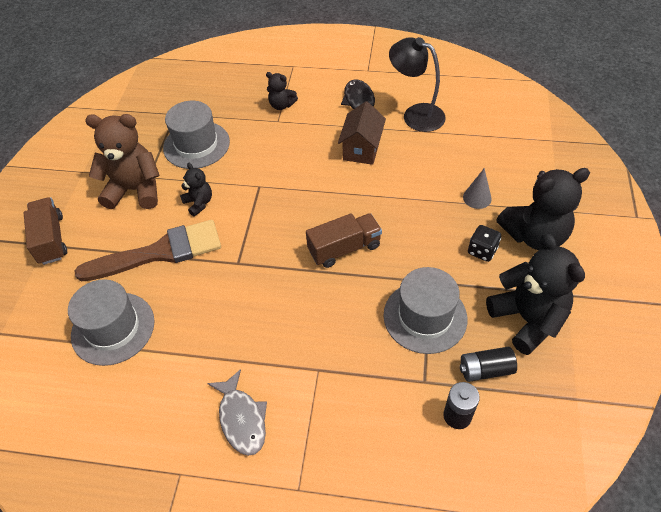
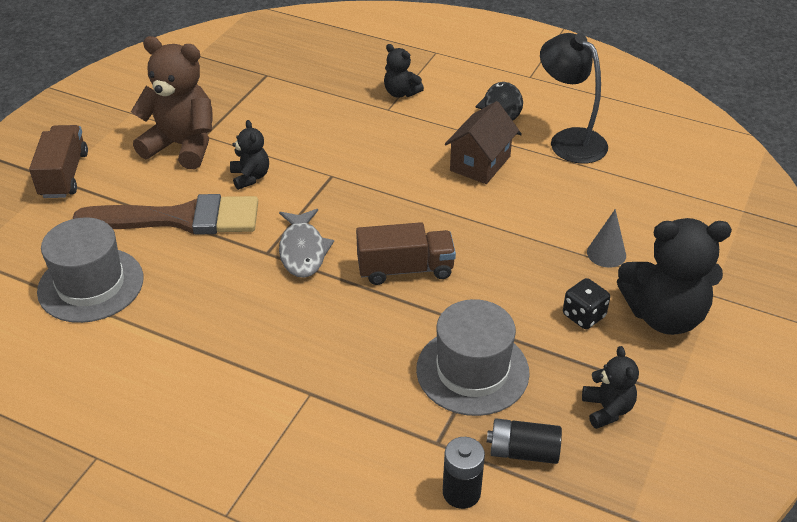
camera: 15 degrees right, 10 degrees down
grey hat [163,101,230,169] -> none
grey fish [207,369,267,456] -> grey fish moved to [279,209,334,278]
black teddy bear [486,233,585,355] -> black teddy bear [582,346,639,429], size x0.51

